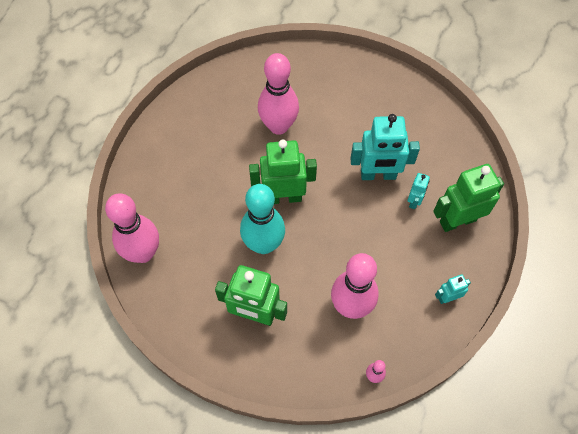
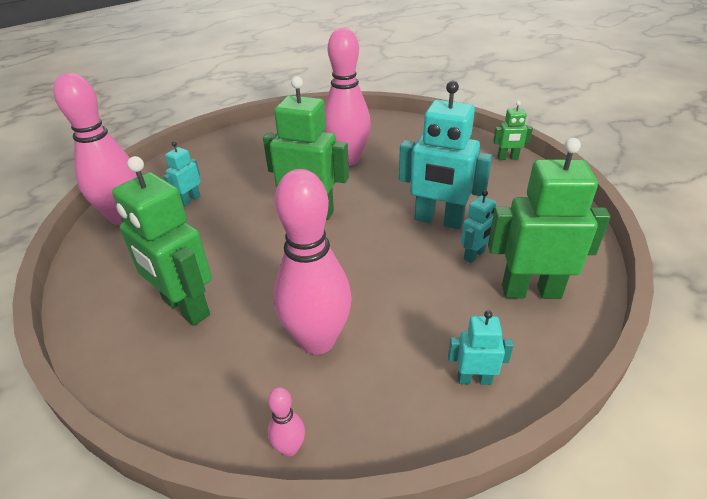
camera: 25 degrees right, 25 degrees down
turquoise bowling pin [240,184,285,254] -> none
none -> turquoise robot [163,141,201,206]
none -> green robot [493,101,533,160]

